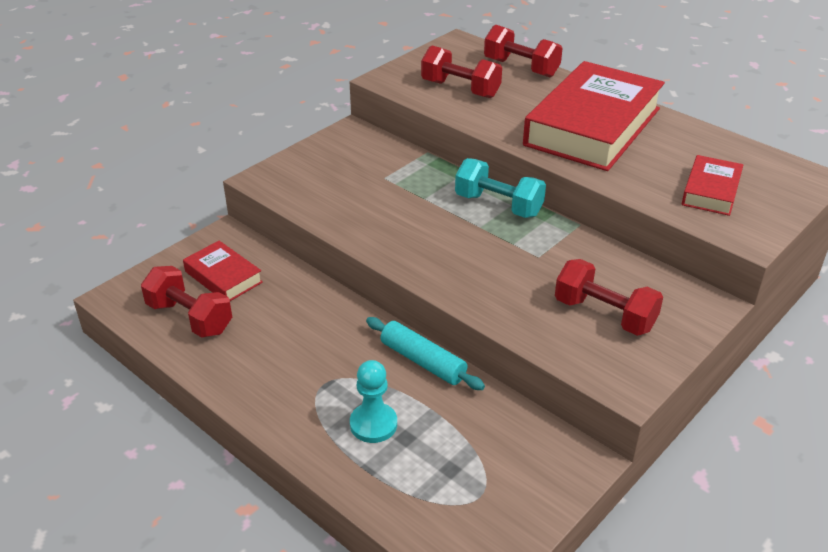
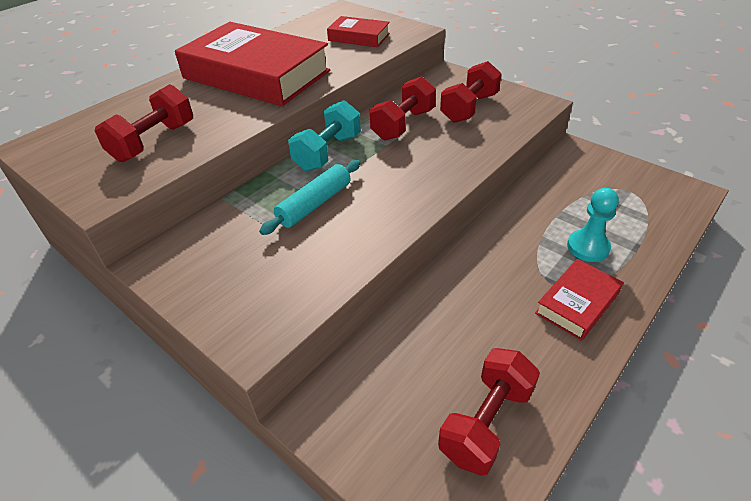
camera: 90 degrees left, 5 degrees up
red book [183,241,263,301] -> red book moved to [535,259,623,341]
turquoise rolling pin [366,317,485,390] -> turquoise rolling pin moved to [259,160,360,235]
red dumbbell [484,25,563,77] -> red dumbbell moved to [370,76,436,141]

